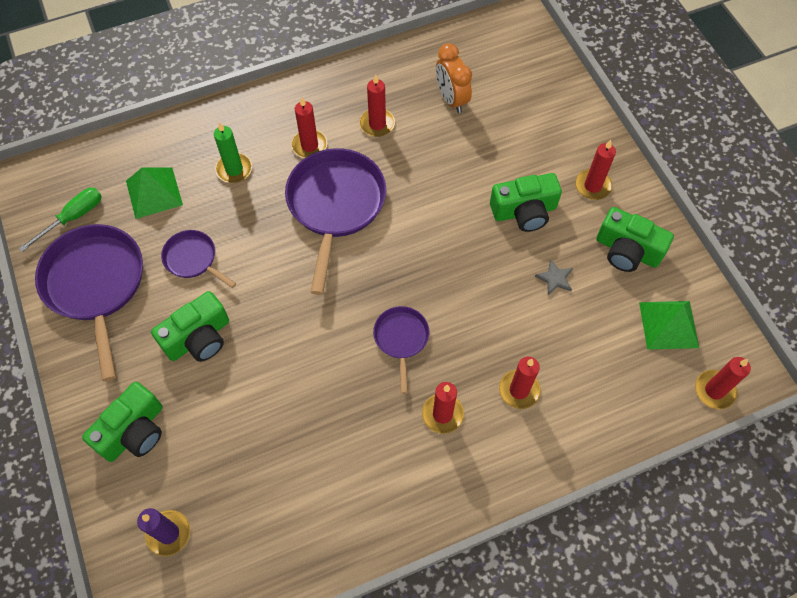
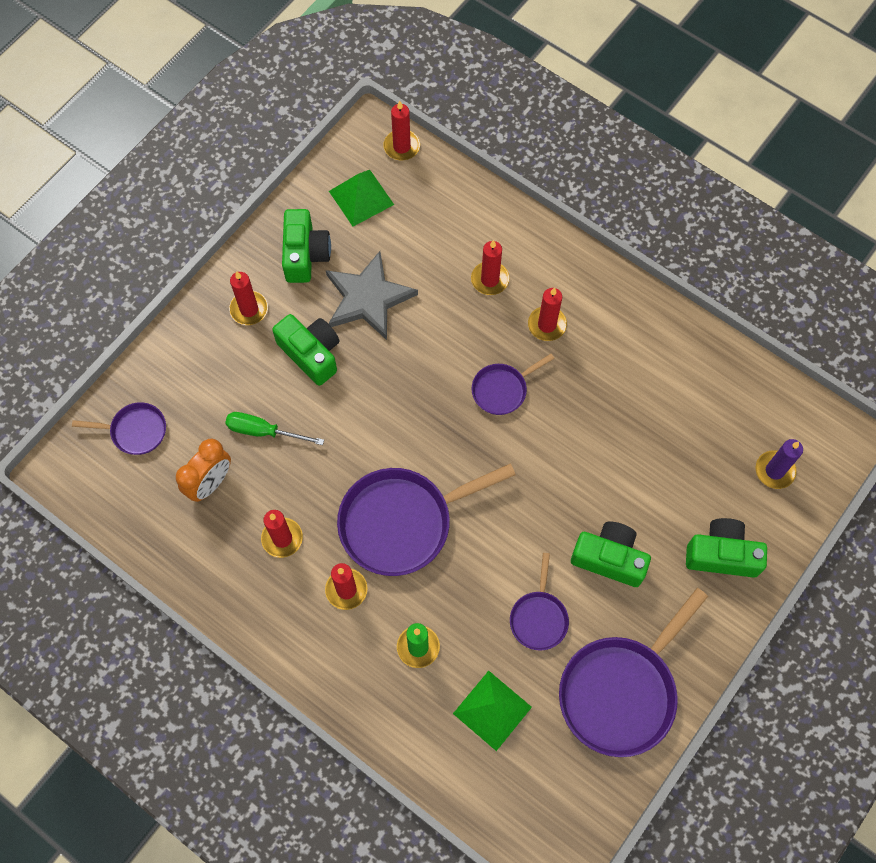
camera: 120 degrees left, 5 degrees up
green screwdriver [19,188,102,252] -> green screwdriver moved to [225,412,324,445]
grey star [535,259,573,295] -> grey star [326,251,418,340], size x2.47
none -> purple pan [72,402,166,455]

